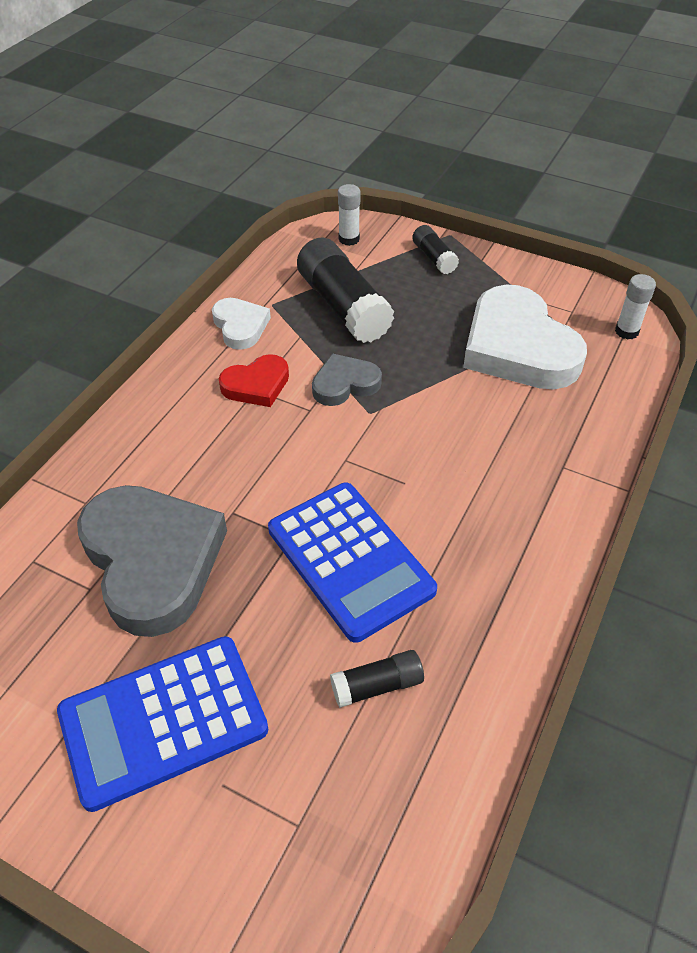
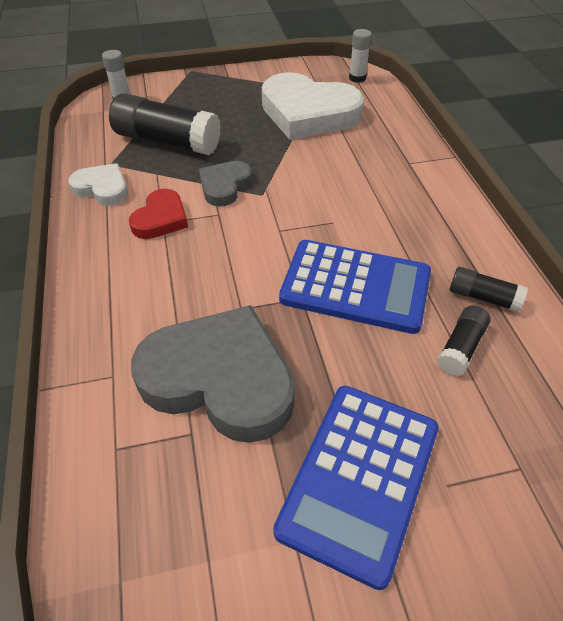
camera: 40 degrees left, 0 degrees up
black glue stick [412,225,459,274] -> black glue stick moved to [450,267,528,312]

